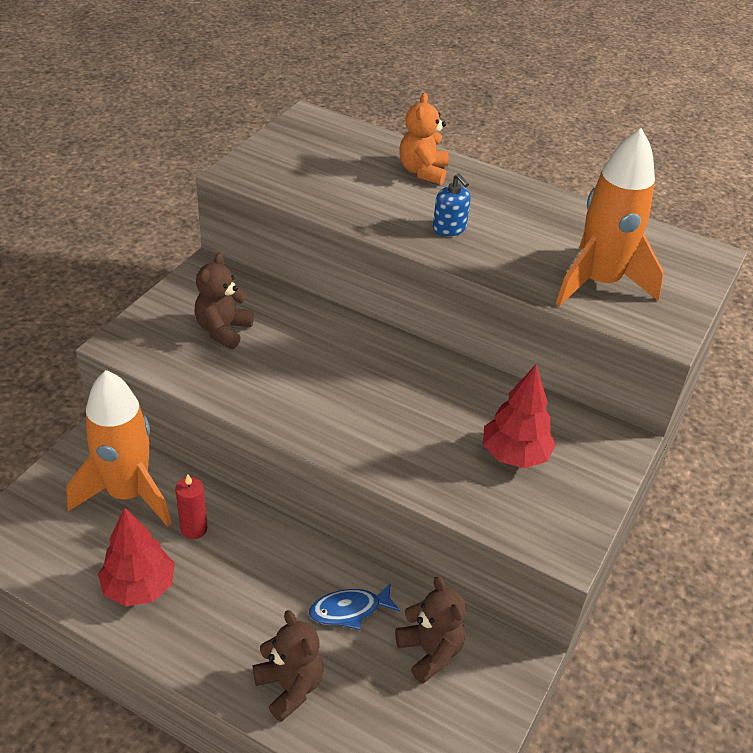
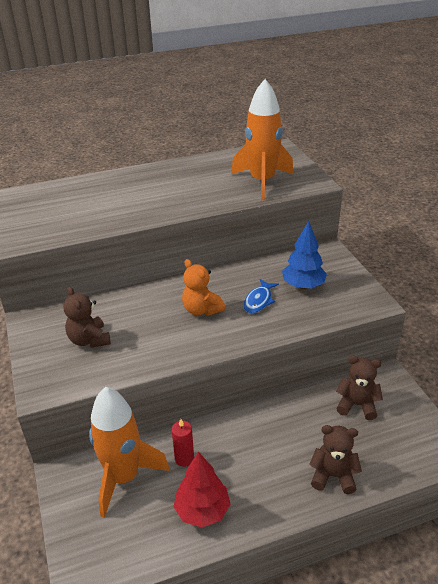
camera: 45 degrees left, 5 degrees down
blue fish [309,583,400,630] -> blue fish moved to [243,279,279,313]
orange teddy bear [399,93,449,185] -> orange teddy bear moved to [182,259,225,316]
blue soap dispenser [433,173,471,236] -> none
red tree [483,365,556,468] -> blue tree [282,221,327,289]

